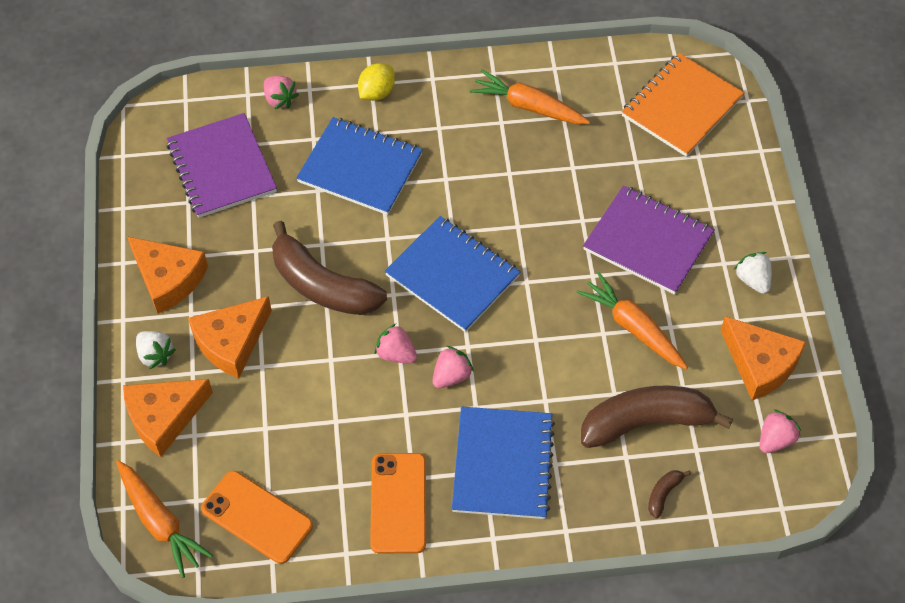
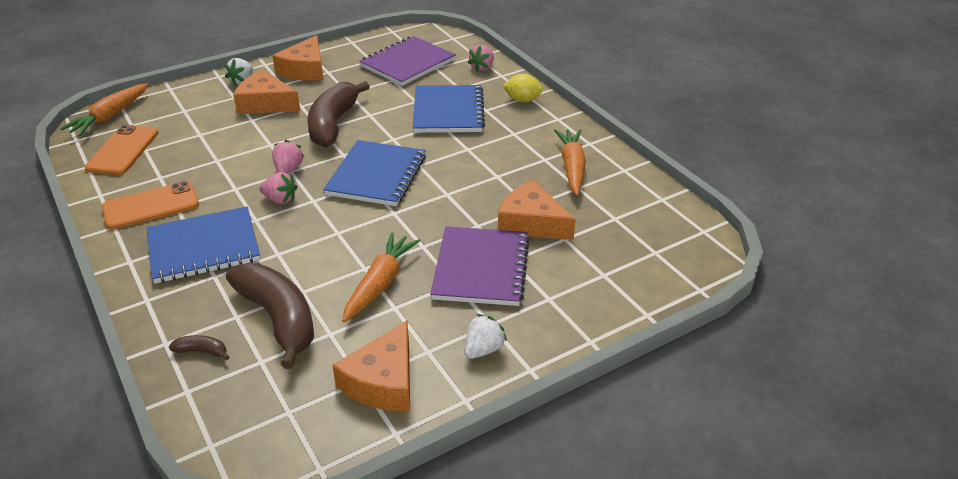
camera: 65 degrees right, 20 degrees down
orange cheese [123,379,213,457] -> orange cheese moved to [498,180,576,240]
orange notebook [622,53,745,157] -> none
pink strawberry [759,410,801,453] -> none

